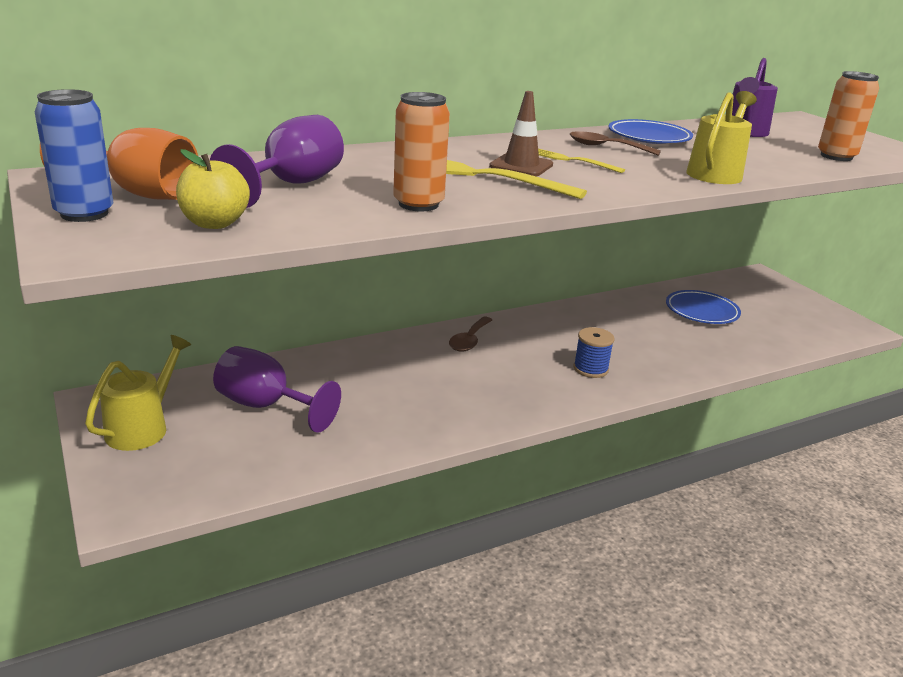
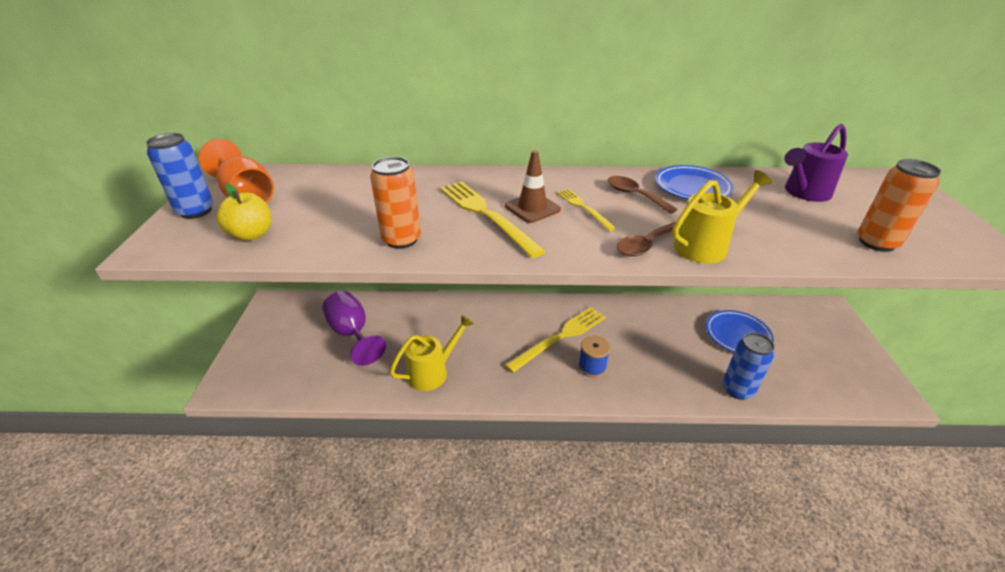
camera: 30 degrees right, 10 degrees up
yellow watering can [85,335,191,451] -> yellow watering can moved to [390,315,474,391]
purple goblet [210,115,344,208] -> none
brown spoon [449,317,492,352] -> brown spoon moved to [617,222,676,256]
none -> yellow fork [505,307,606,373]
none -> blue can [723,333,775,400]

